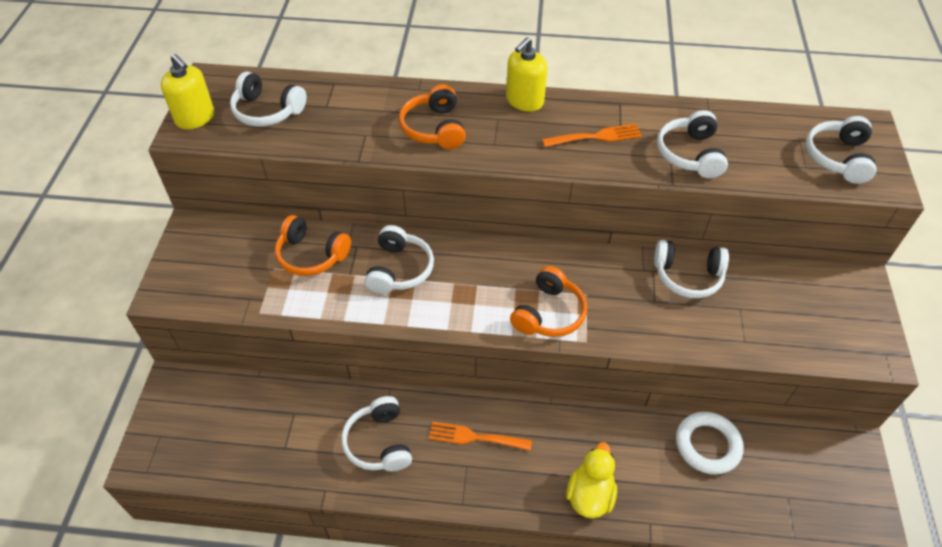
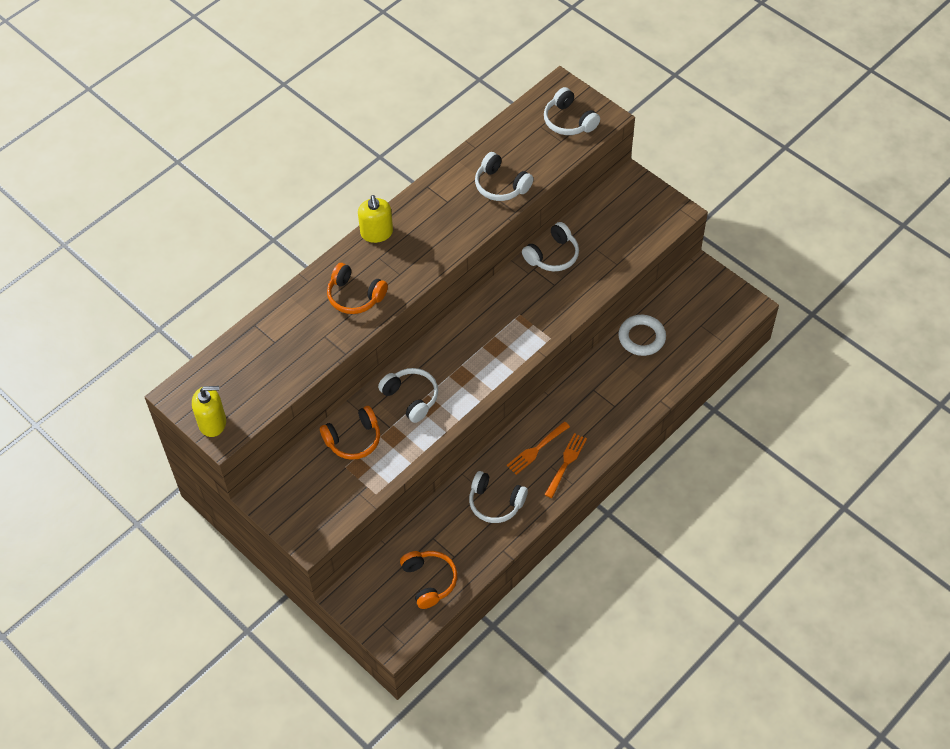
camera: 50 degrees left, 5 degrees up
white headphones [230,72,307,127] -> none
orange headphones [510,266,587,337] -> orange headphones moved to [400,551,457,609]
orange fork [542,124,642,147] -> orange fork moved to [544,433,587,498]
yellow duck [566,442,617,519] -> none

